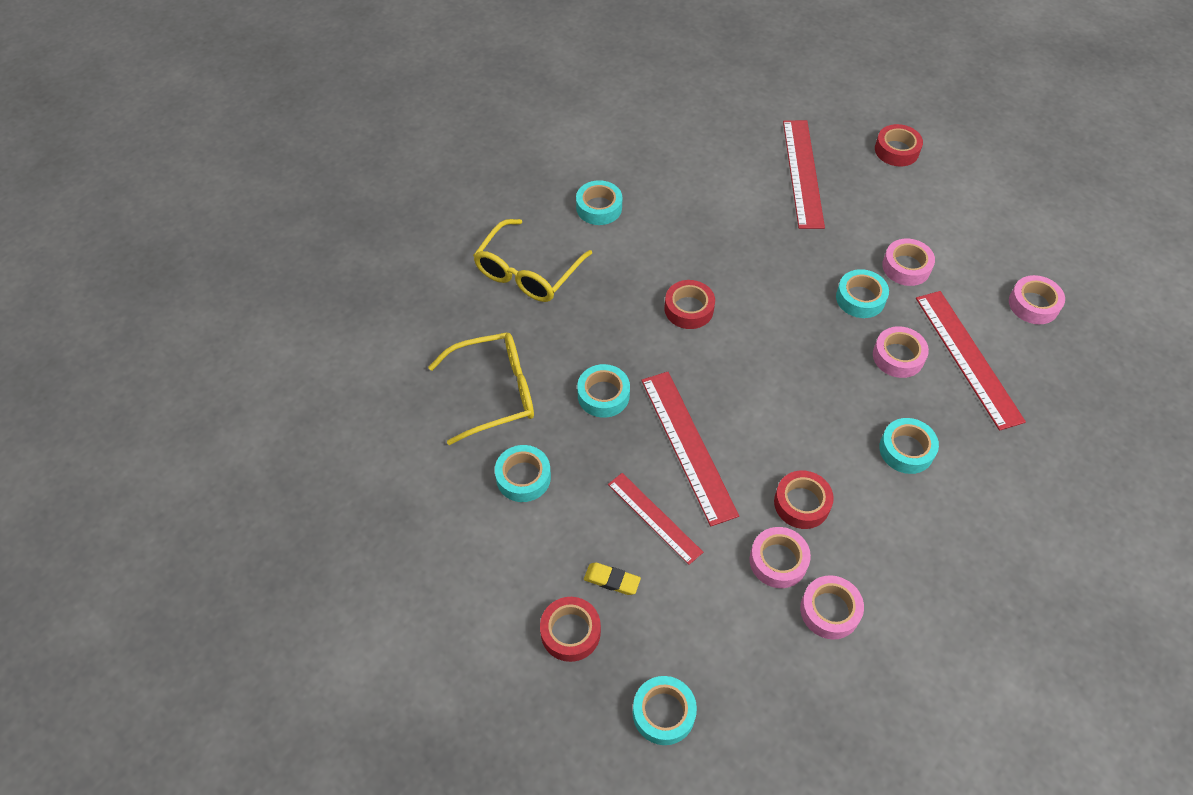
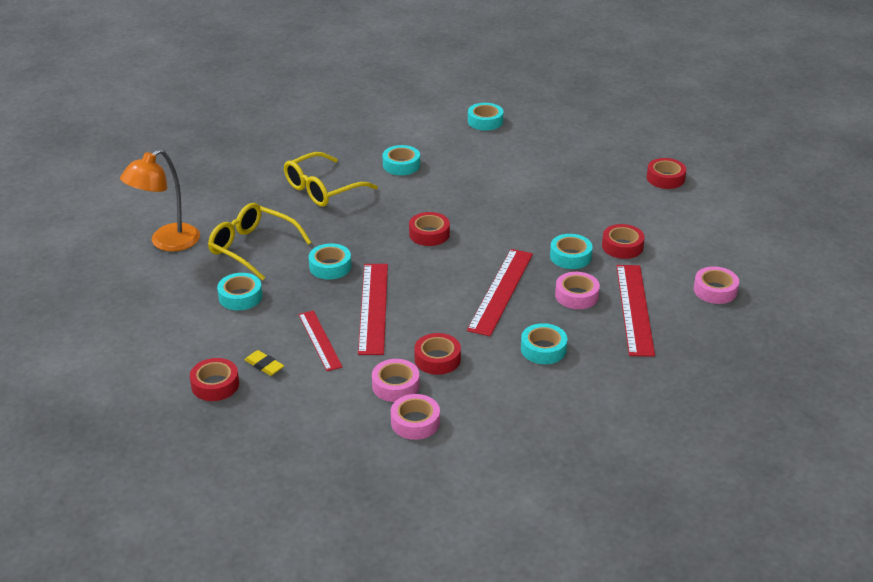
camera: 20 degrees right, 20 degrees down
yellow glasses [428,332,534,445] -> yellow glasses turned 150 degrees counterclockwise [208,203,312,281]
turquoise tape [633,676,697,745] -> turquoise tape moved to [468,103,503,131]
red ruler [783,120,825,229] -> red ruler moved to [467,249,533,336]
pink tape [882,238,935,286] -> red tape [602,224,645,259]
none -> orange lamp [120,149,200,251]

